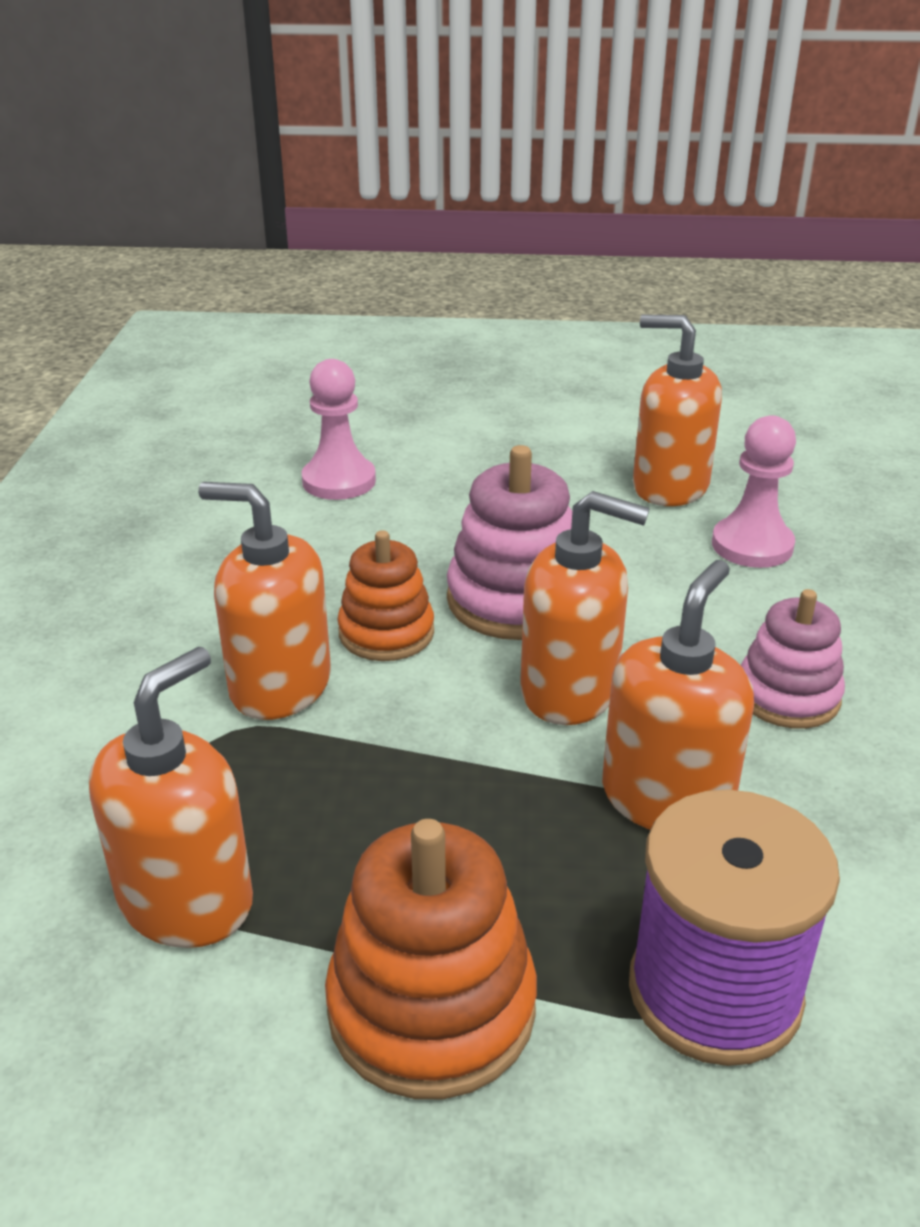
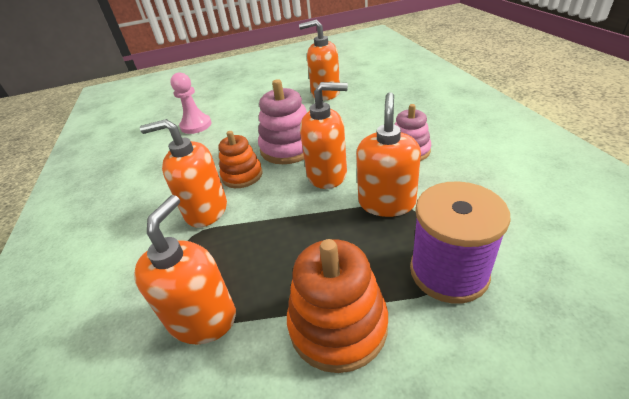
camera: 15 degrees left, 5 degrees up
pink pawn [712,415,796,568] -> none

